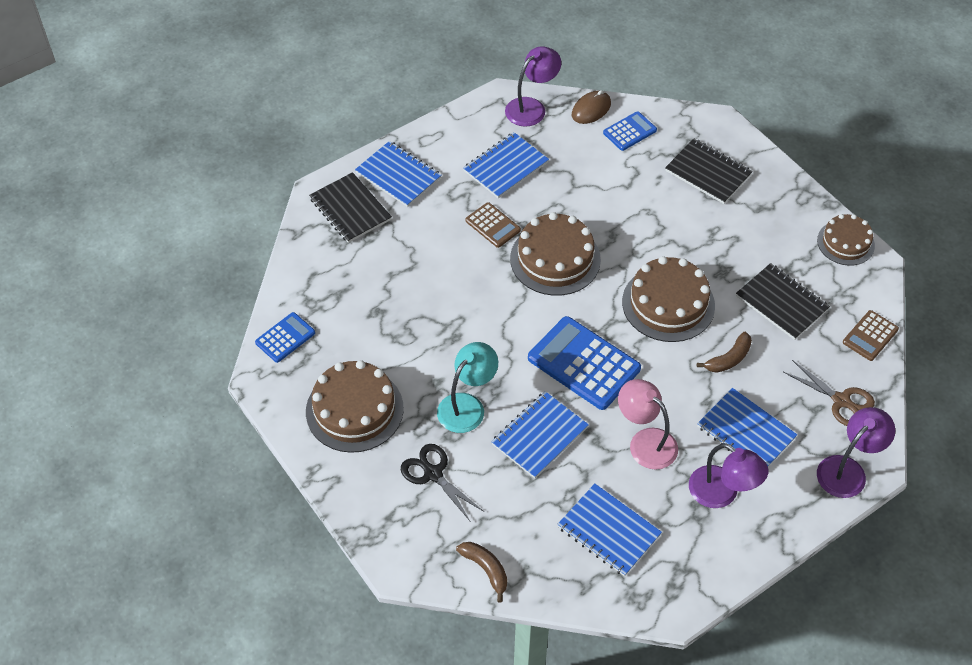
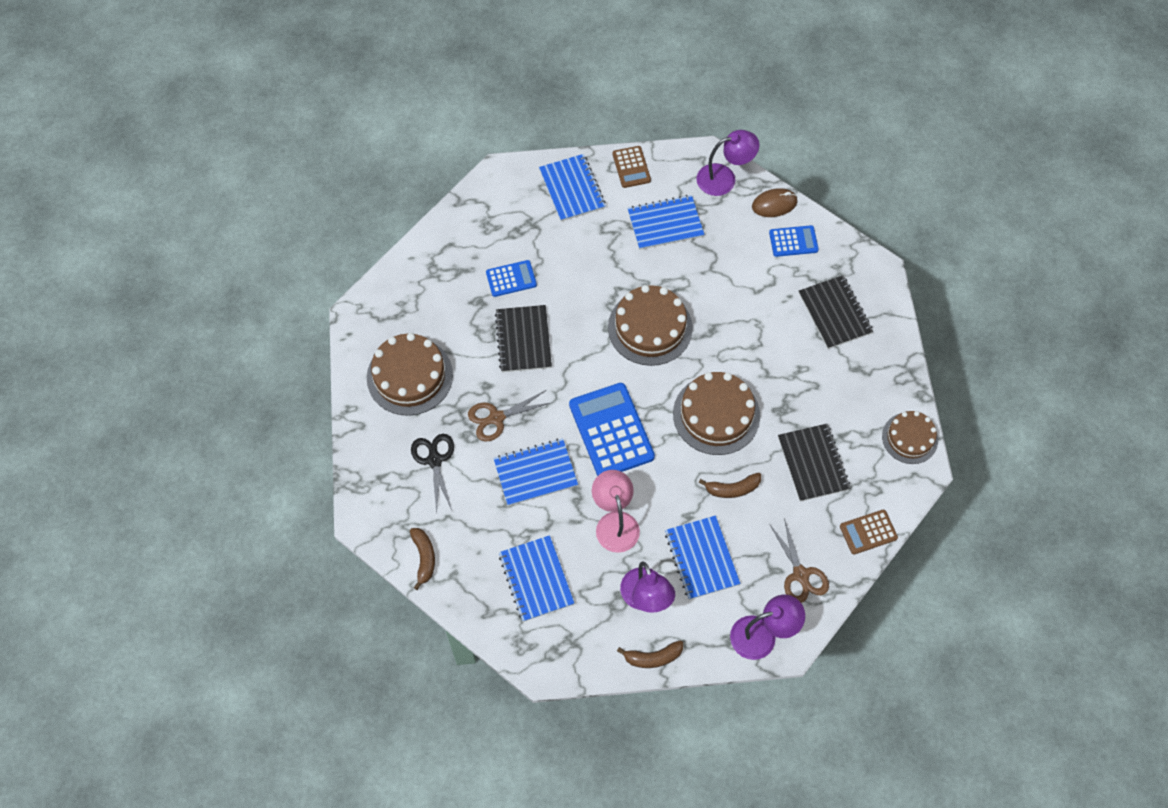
camera: 30 degrees right, 10 degrees up
blue calculator [255,312,315,363] -> blue calculator moved to [486,260,537,297]
black notebook [309,172,392,243] -> black notebook moved to [495,305,552,373]
turquoise lamp [437,342,498,433] -> brown scissors [468,390,552,441]
brown calculator [465,202,521,248] -> brown calculator moved to [612,146,651,188]
none -> brown banana [617,640,683,668]

